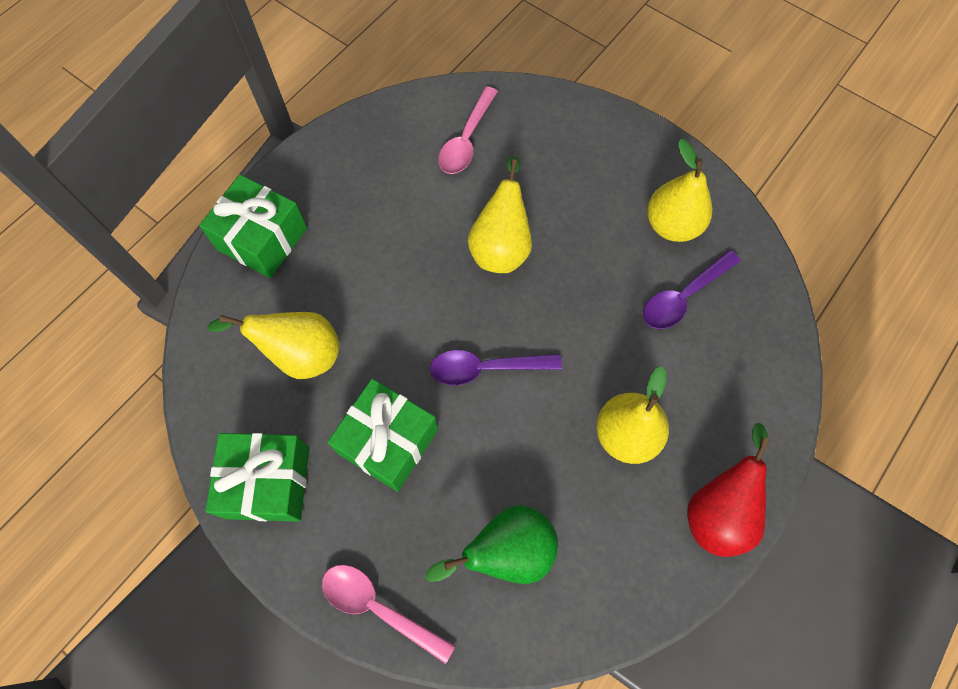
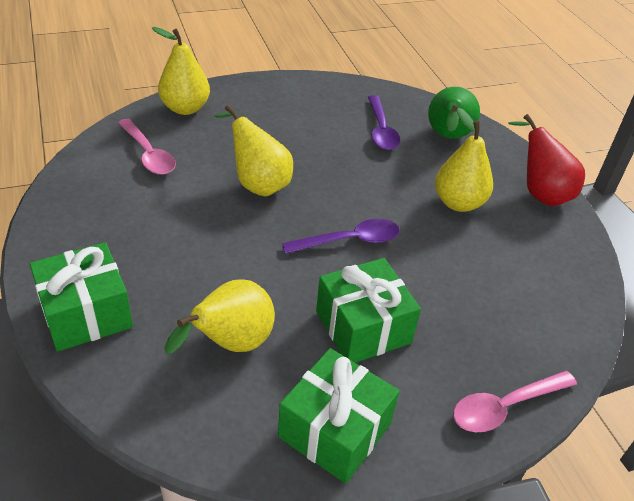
camera: 60 degrees left, 25 degrees down
green pear [425,505,558,584] -> green pear moved to [428,87,480,139]
purple spoon [430,350,562,385] -> purple spoon turned 135 degrees counterclockwise [282,219,400,254]
yellow pear [647,139,712,242] -> yellow pear moved to [152,27,210,115]

